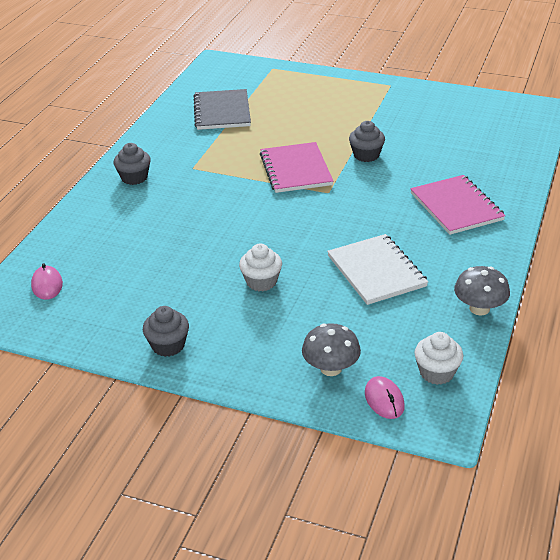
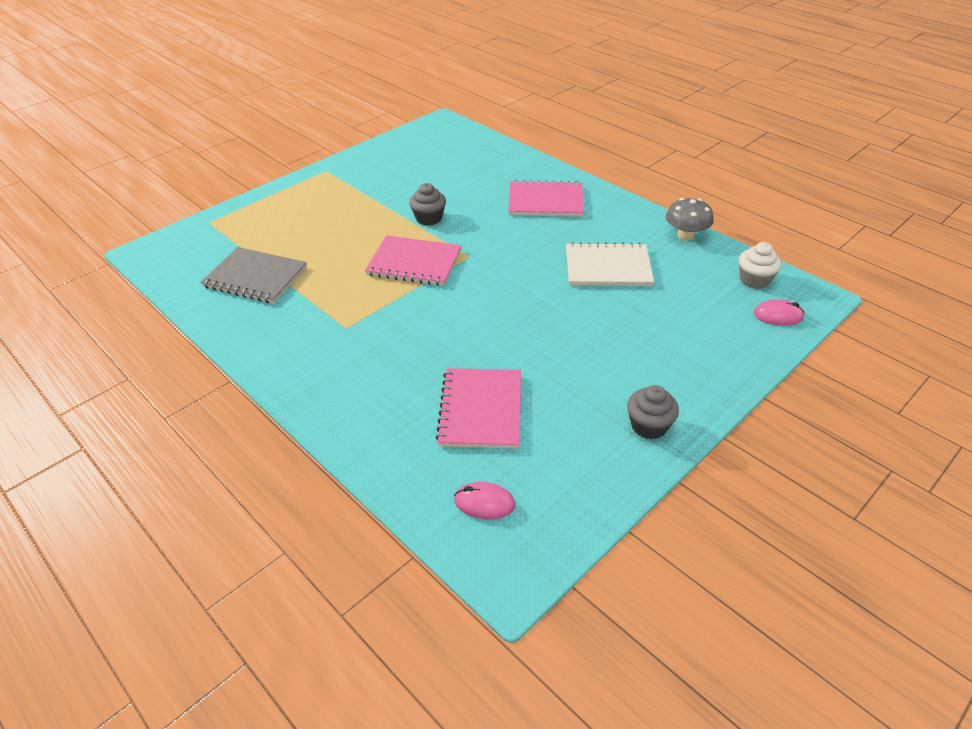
camera: 65 degrees left, 5 degrees up
grey cupcake [114,143,151,185] -> none
white cupcake [239,244,282,291] -> none
grey mushroom [302,323,361,376] -> none
none -> pink notebook [436,368,521,449]

